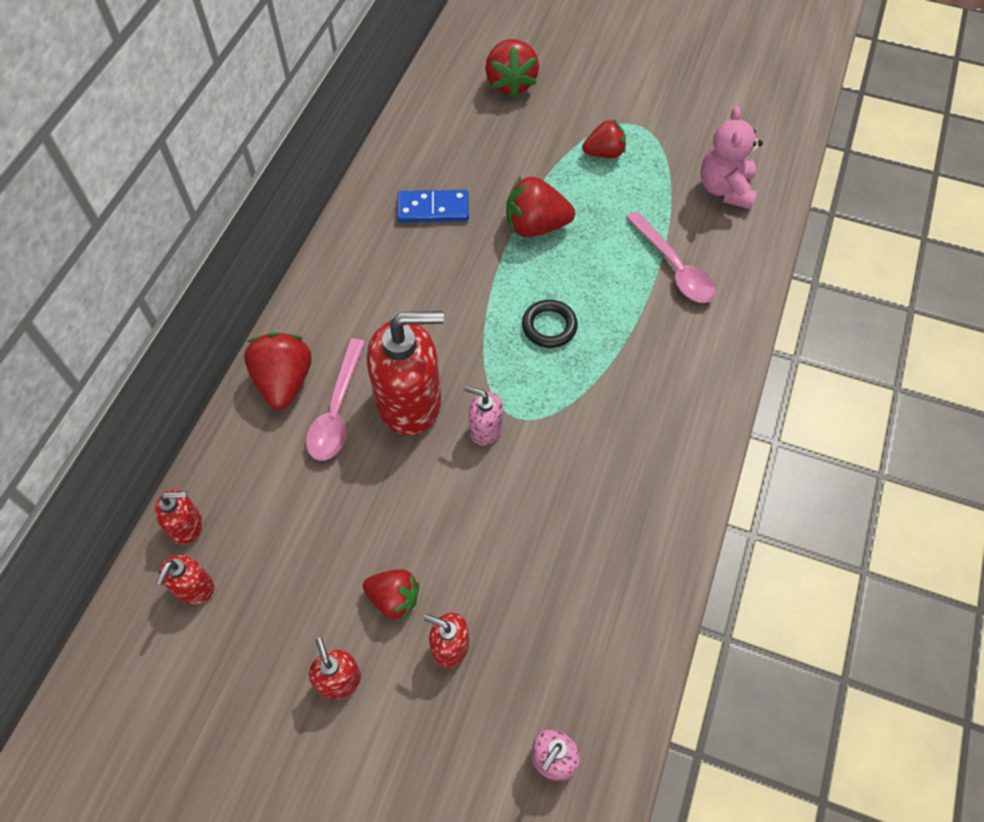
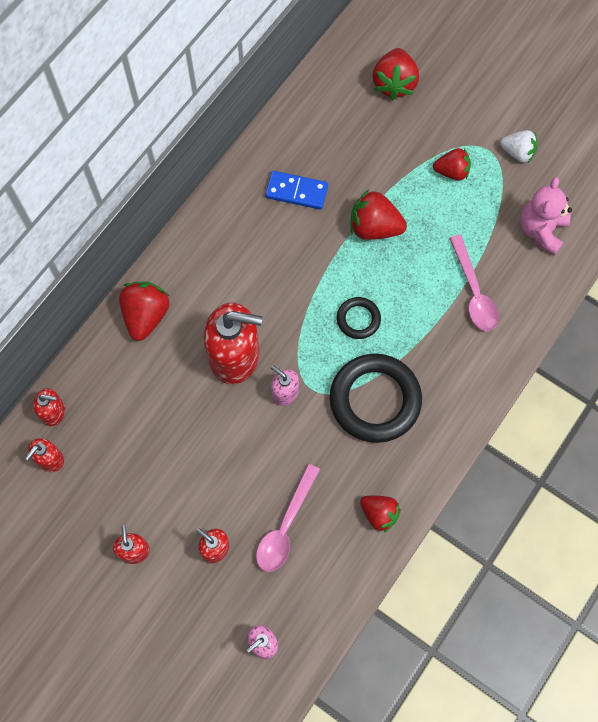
camera: 15 degrees right, 10 degrees up
pink spoon [306,338,365,461] -> pink spoon moved to [256,464,320,572]
red strawberry [363,569,420,620] -> red strawberry moved to [360,496,401,533]
none -> black ring [330,354,422,443]
none -> white strawberry [500,130,537,162]

